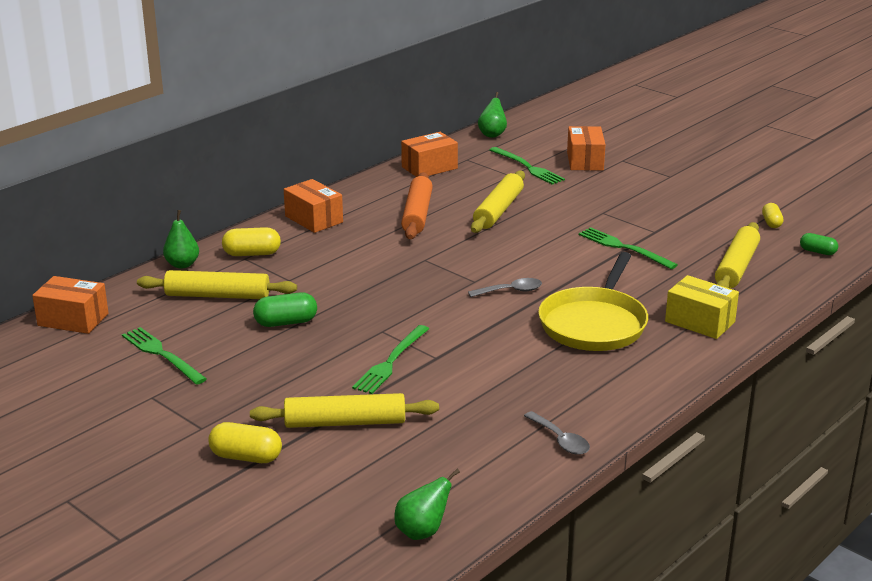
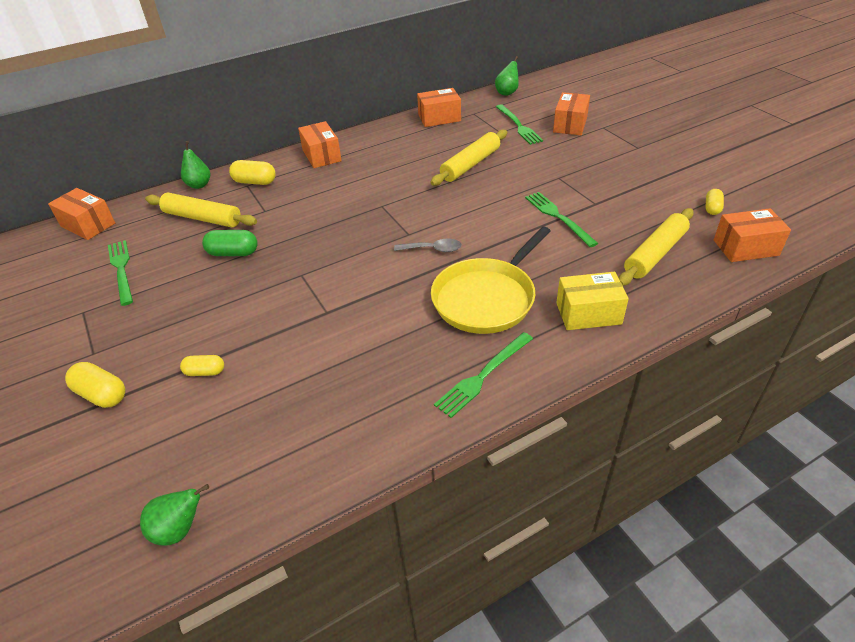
camera: 20 degrees right, 15 degrees up
yellow rolling pin [250,393,439,428] -> yellow capsule [180,355,224,376]
green fork [352,325,429,394] -> green fork moved to [434,332,533,418]
orange rolling pin [401,172,433,239] -> none
grey spoon [524,411,590,455] -> none
yellow box [665,275,739,339] -> yellow box turned 60 degrees counterclockwise [556,272,629,330]
green capsule [800,233,838,255] -> orange box [714,208,791,262]

